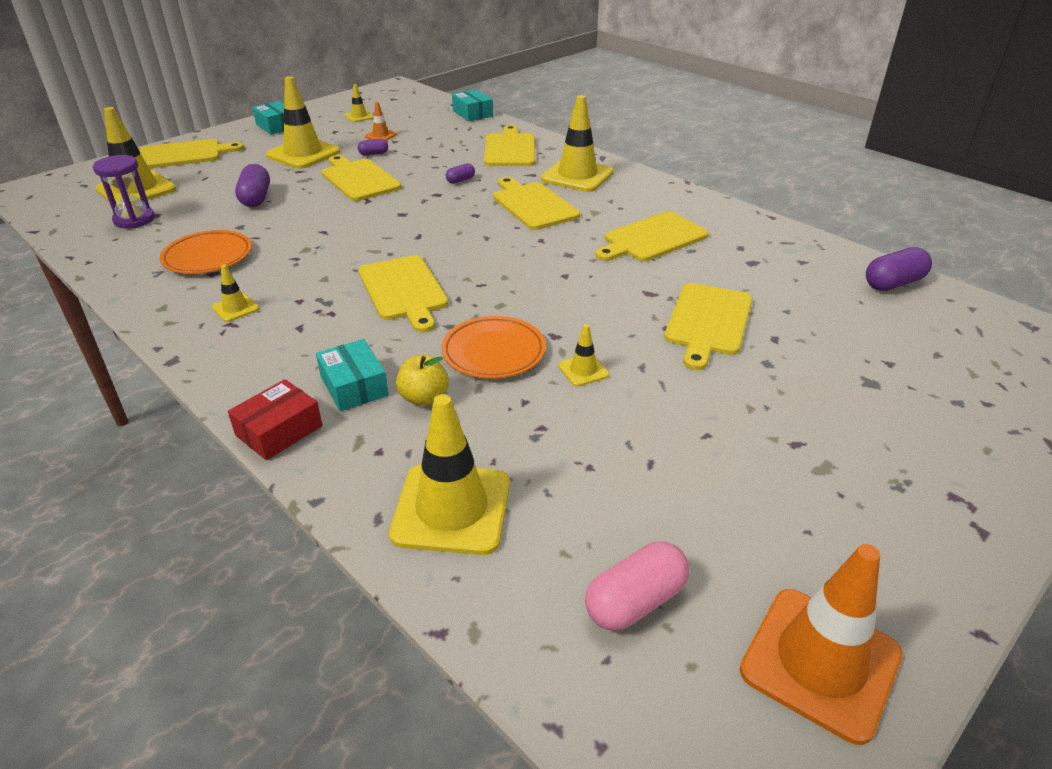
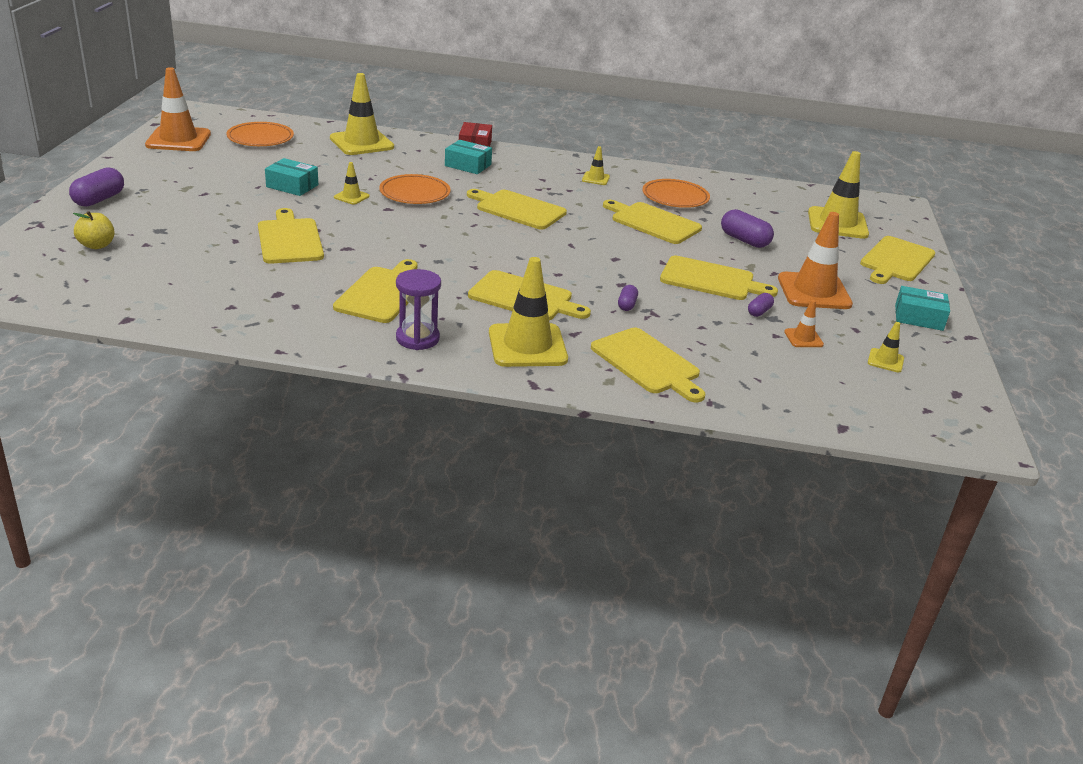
camera: 140 degrees right, 5 degrees down
purple hourglass [93,155,155,229] -> purple hourglass moved to [396,269,441,350]
yellow traffic cone [266,77,340,169] -> orange traffic cone [778,212,853,309]
yellow apple [396,355,449,406] -> yellow apple moved to [73,211,115,249]
turquoise box [452,89,493,121] -> turquoise box moved to [265,158,318,196]
pink capsule [585,542,689,631] -> orange plate [226,122,294,146]
purple capsule [866,247,932,291] -> purple capsule moved to [69,167,124,207]
none -> yellow cutting board [603,200,702,244]

